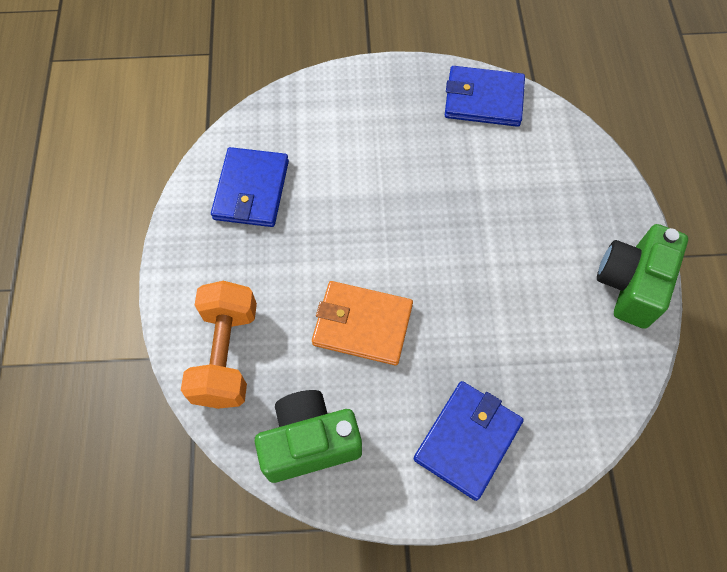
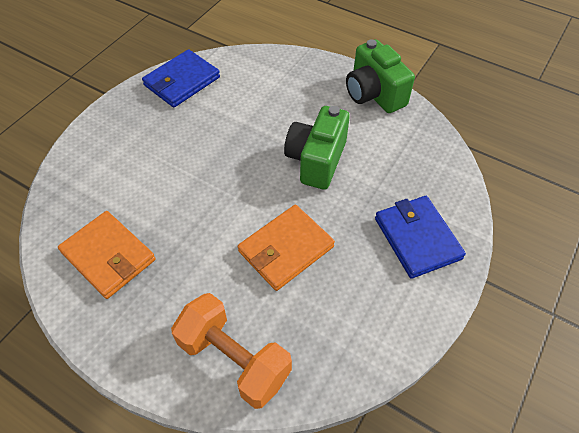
camera: 55 degrees left, 10 degrees down
blue wallet [211,147,289,227] -> orange wallet [58,211,156,299]
green camera [254,390,362,483] -> green camera moved to [284,106,350,190]

